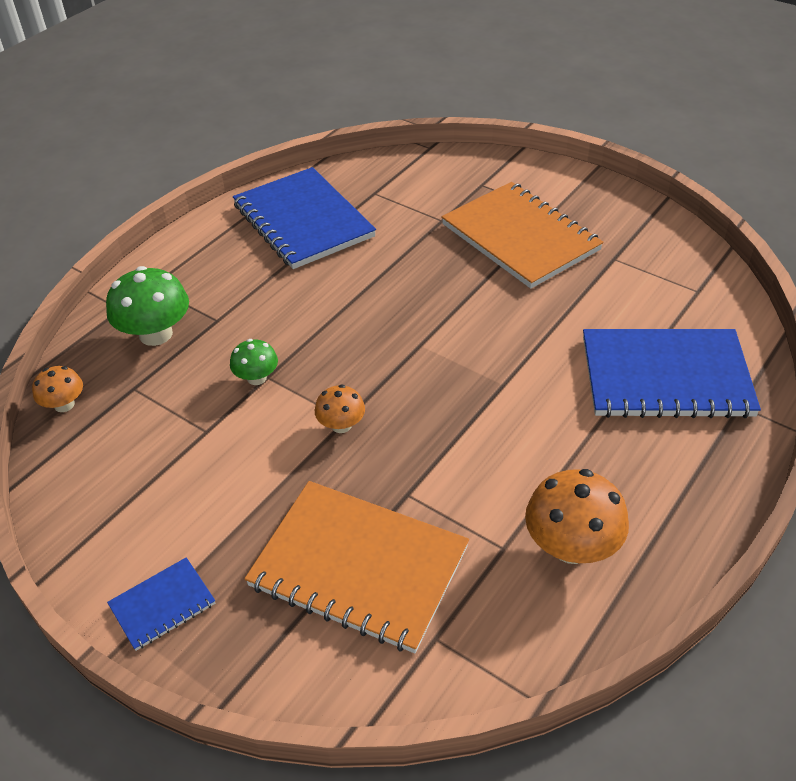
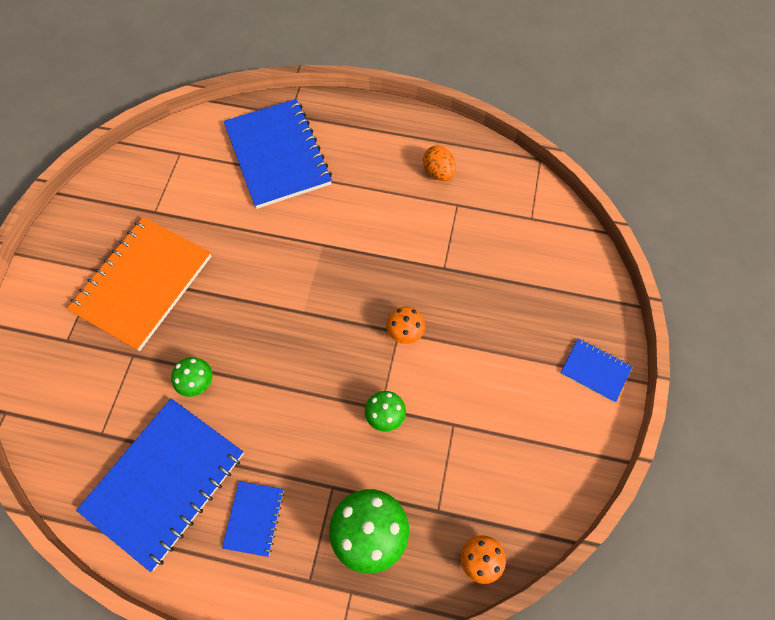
camera: 115 degrees left, 20 degrees up
orange notebook [244,481,469,653] -> none
orange mushroom [525,469,629,564] -> orange egg [423,145,456,181]
none -> green mushroom [171,357,212,397]
none -> blue notebook [222,481,284,557]

